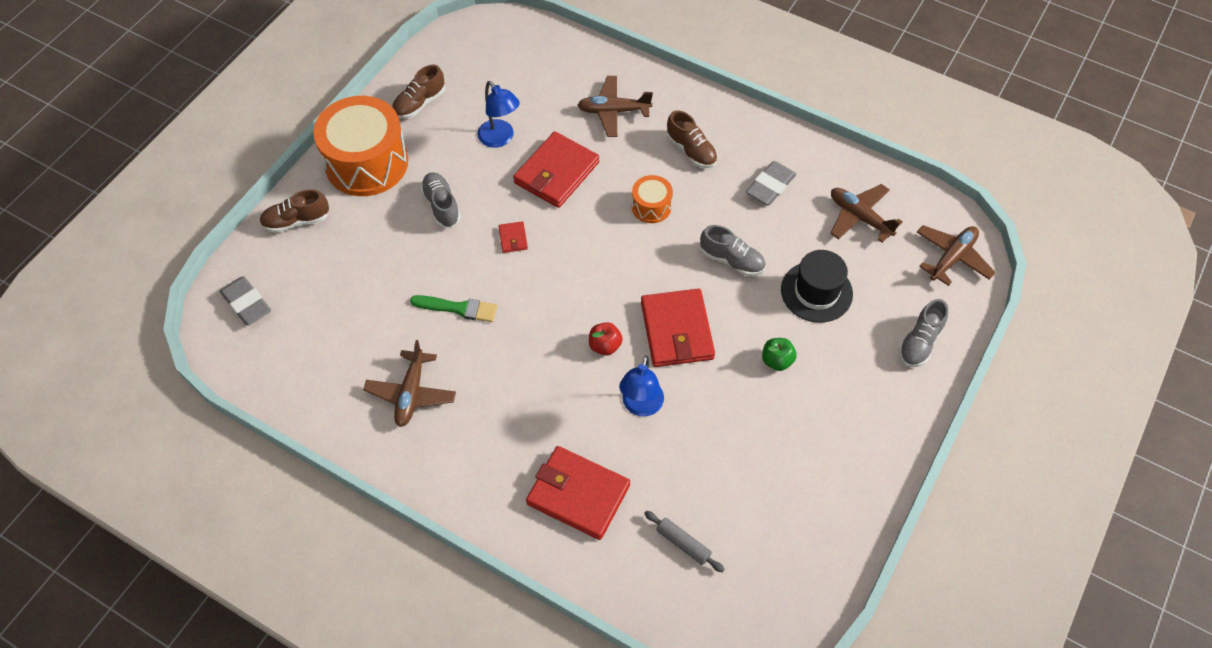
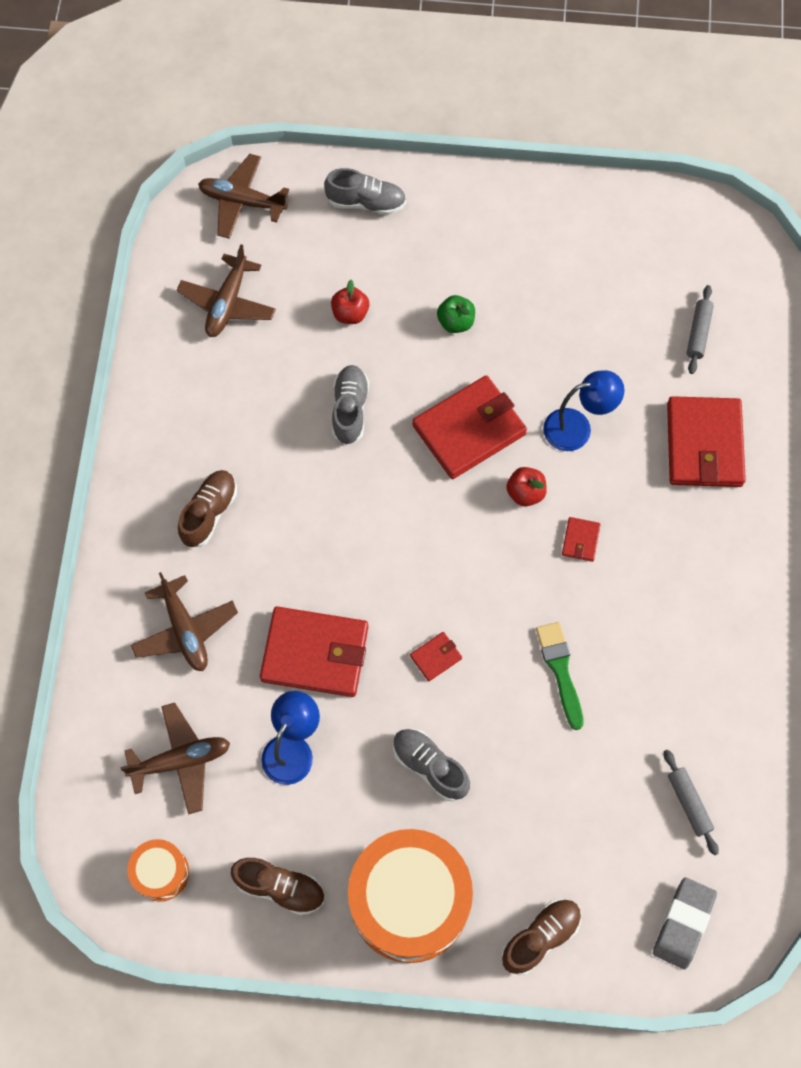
camera: 115 degrees left, 10 degrees up
brown shoe [259,189,329,233] -> brown shoe turned 90 degrees counterclockwise [501,899,581,975]
brown plane [363,340,456,427] -> brown plane moved to [120,703,230,815]
grey shoe [420,172,461,228] -> grey shoe turned 90 degrees clockwise [393,729,470,801]
orange drum [632,175,673,223] -> orange drum moved to [127,839,189,902]
grey eraser [746,161,796,205] -> none
black hat [781,250,853,323] -> red apple [331,280,369,324]
none -> red wallet [562,517,601,562]
none -> grey rolling pin [664,750,719,855]

